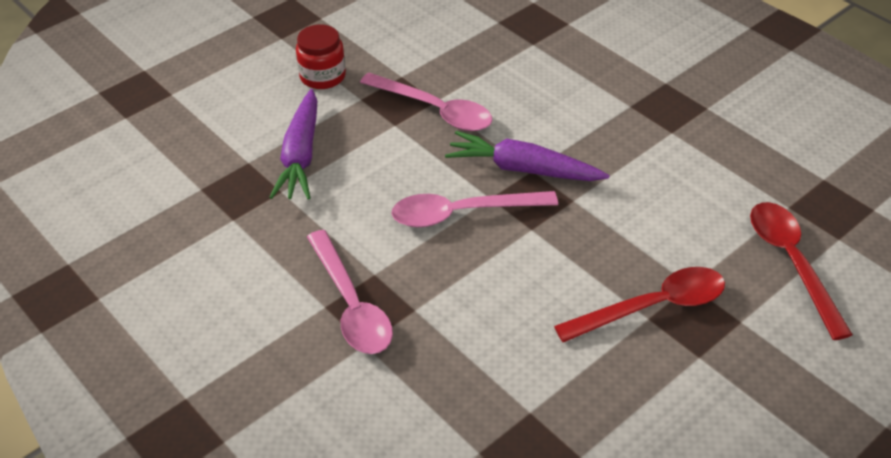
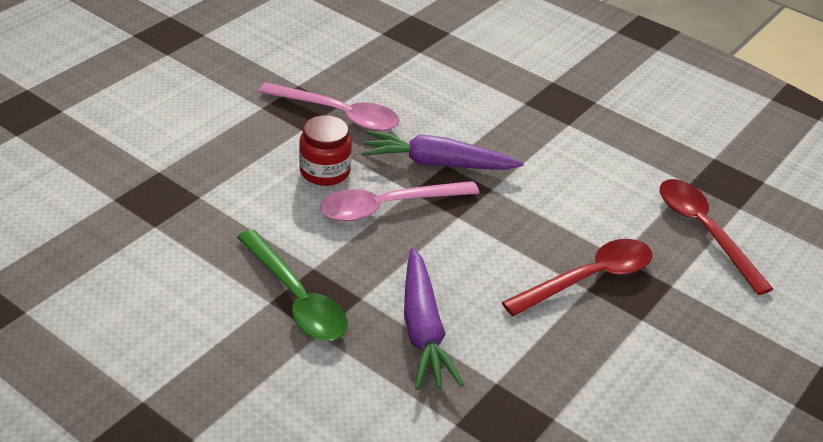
camera: 15 degrees left, 5 degrees down
purple carrot [269,89,317,200] -> purple carrot moved to [404,248,464,390]
red jar [296,24,346,89] -> red jar moved to [299,115,352,186]
pink spoon [307,230,393,354] -> green spoon [237,229,348,341]

